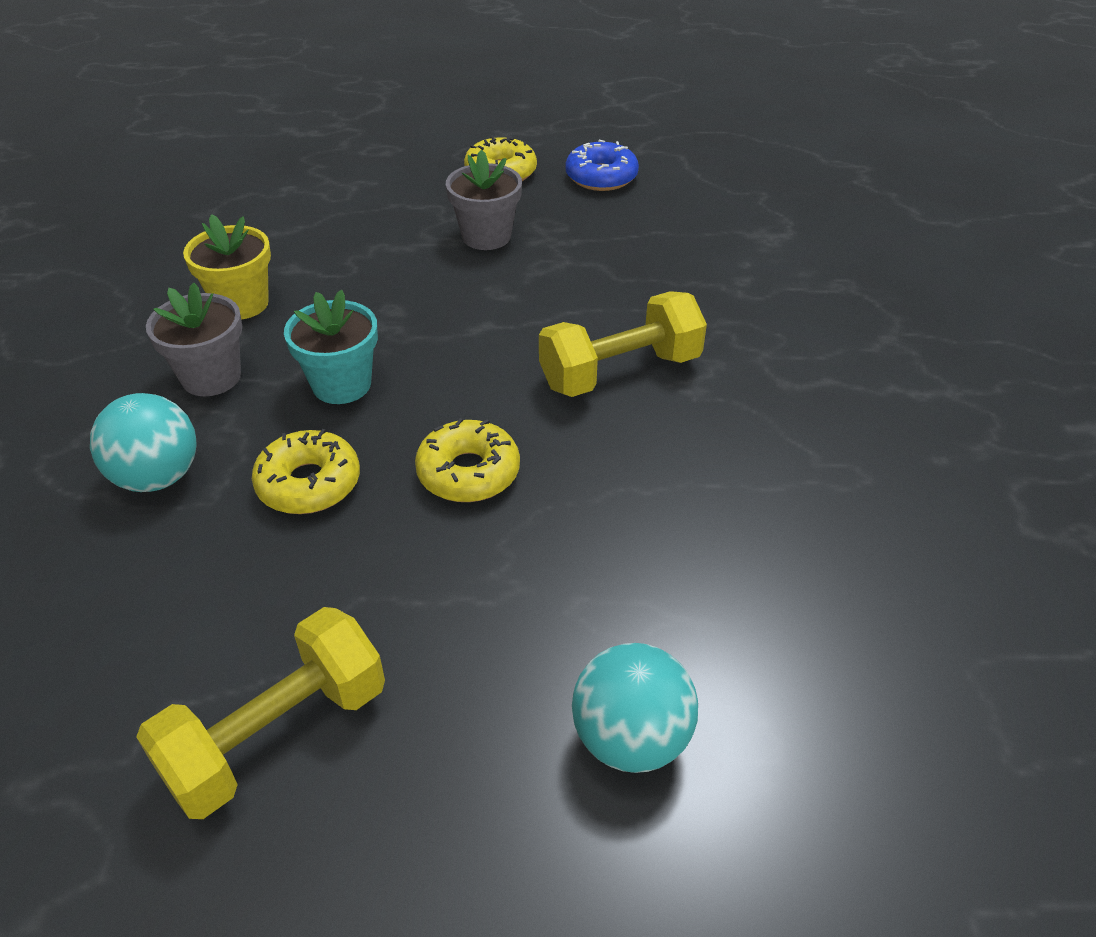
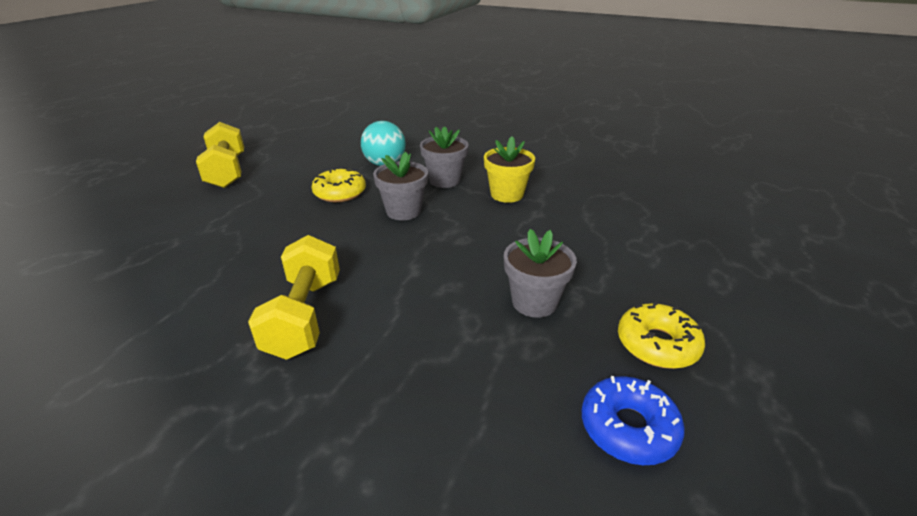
camera: 115 degrees right, 10 degrees down
turquoise flower pot [284,290,378,404] -> grey flower pot [373,152,428,220]
yellow donut [415,418,520,502] -> none
turquoise ball [572,643,698,773] -> none

